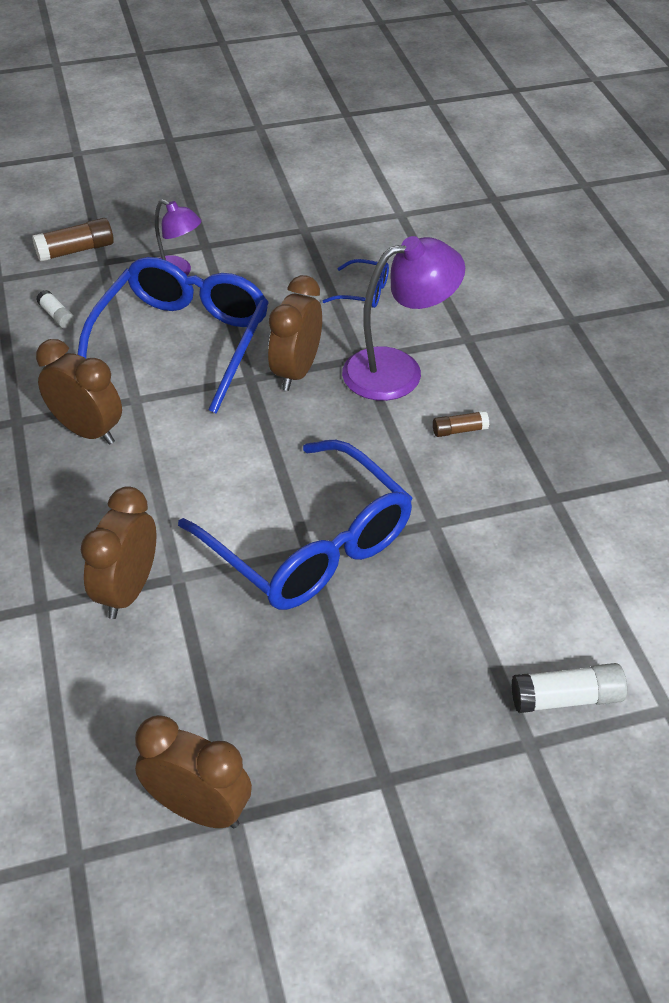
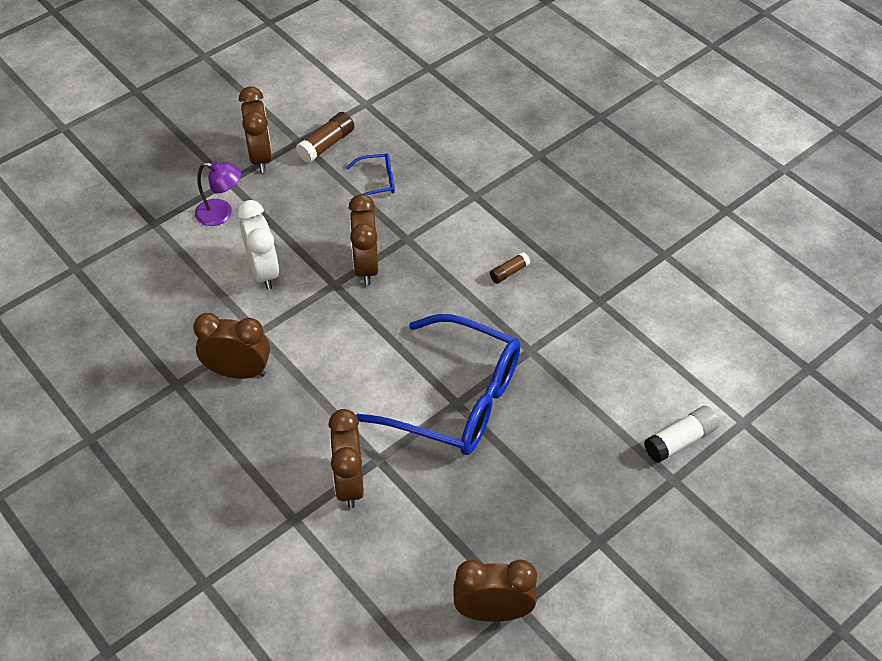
camera: 25 degrees left, 5 degrees up
brown glue stick [32,218,114,262] -> brown glue stick moved to [296,112,354,163]
white glue stick [36,290,75,329] -> none
blue glasses [78,257,269,414] -> white clock [238,200,279,290]
purple lamp [342,236,465,401] -> none
none -> brown clock [239,87,272,173]

